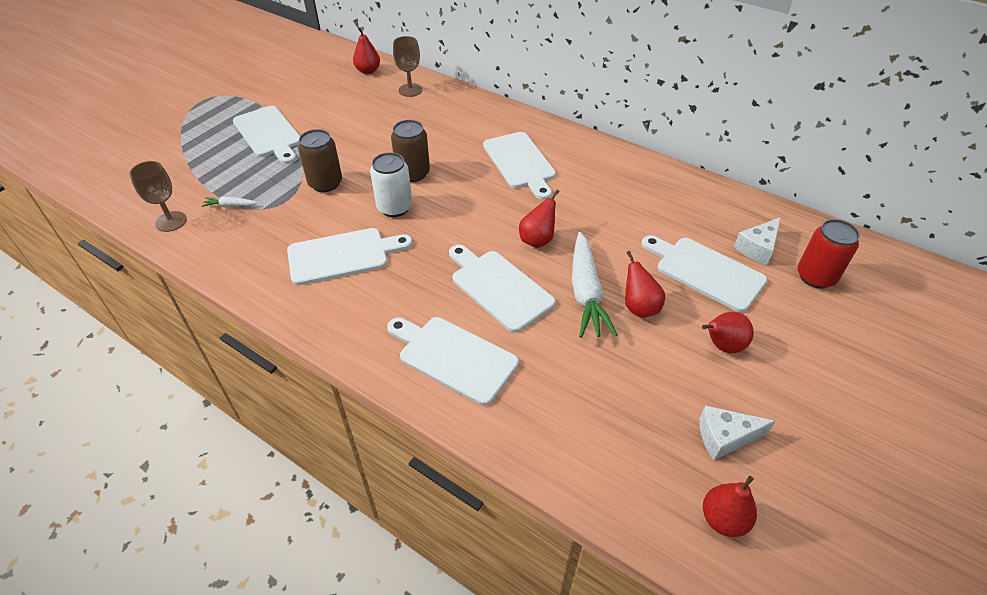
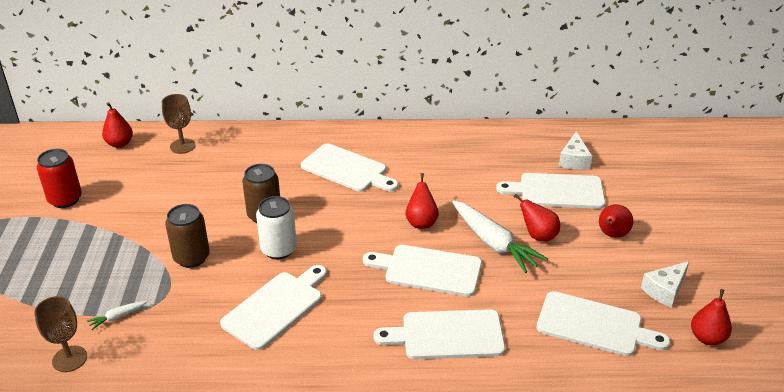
camera: 35 degrees left, 10 degrees down
white cutting board [233,106,300,164] -> white cutting board moved to [537,291,670,356]
red can [797,219,860,289] -> red can moved to [37,149,82,208]

